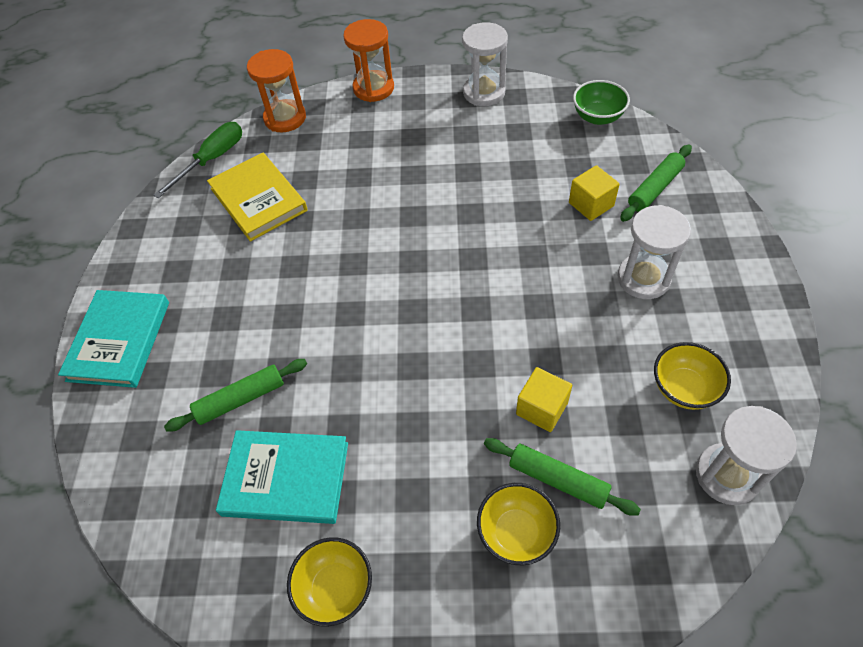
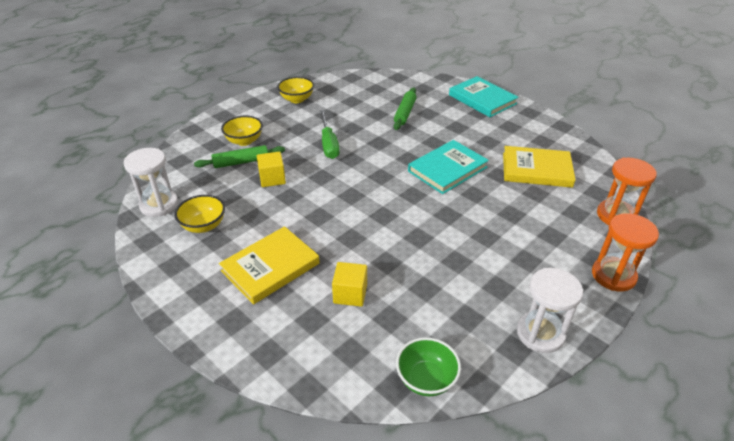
camera: 130 degrees right, 15 degrees down
green screwdriver [154,122,242,198] -> green screwdriver moved to [320,110,340,159]
turquoise book [216,430,348,524] -> turquoise book moved to [408,140,489,194]
white hourglass [617,205,691,299] -> yellow book [219,226,320,305]
green rolling pin [620,145,692,222] -> none

